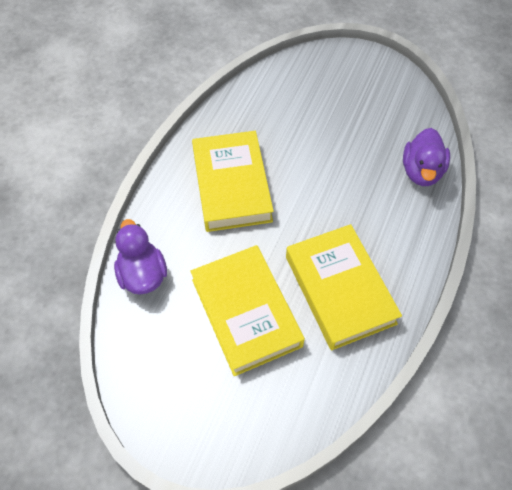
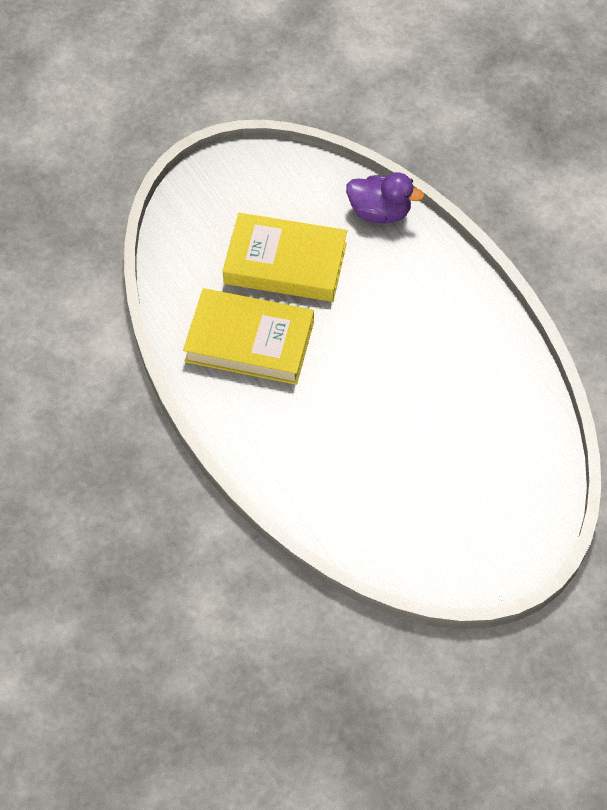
camera: 125 degrees right, 0 degrees up
yellow book [192,131,274,232] -> none
purple duck [403,128,450,186] -> none

